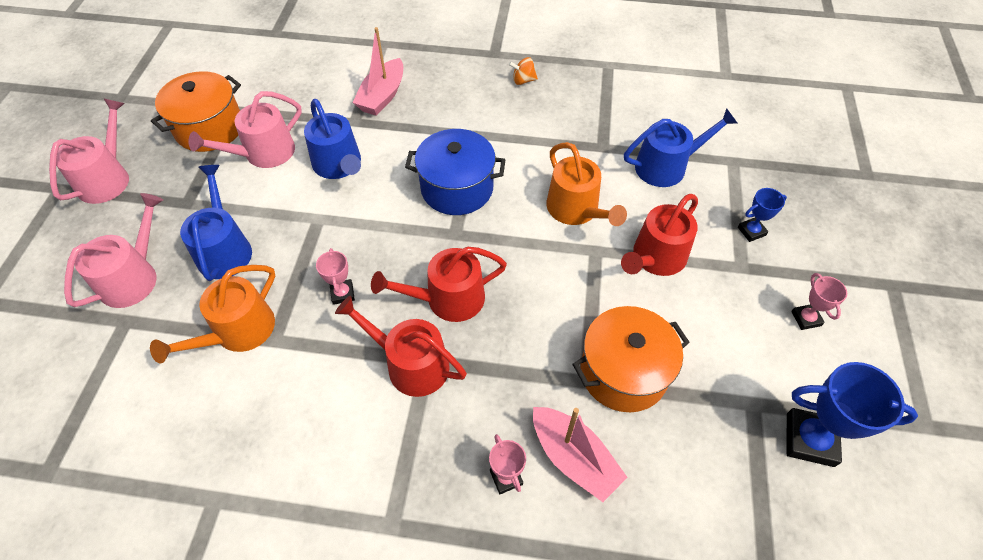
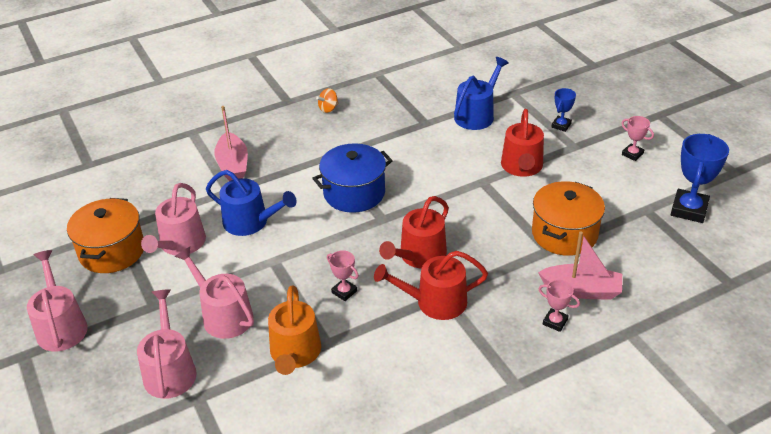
camera: 35 degrees left, 15 degrees down
blue watering can [180,165,252,281] -> pink watering can [175,247,254,339]
orange watering can [546,142,627,226] -> none
blue trophy [787,362,918,467] -> blue trophy turned 45 degrees counterclockwise [671,134,729,223]

